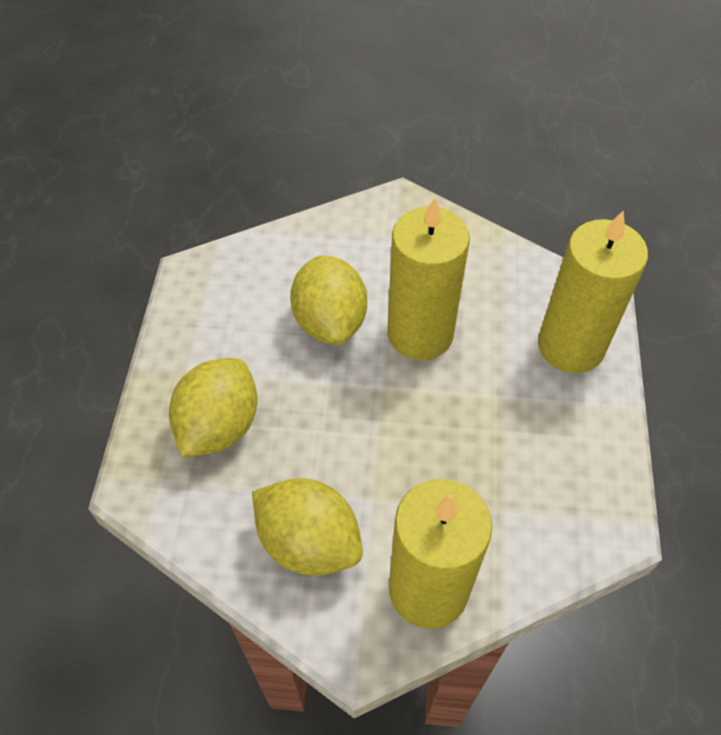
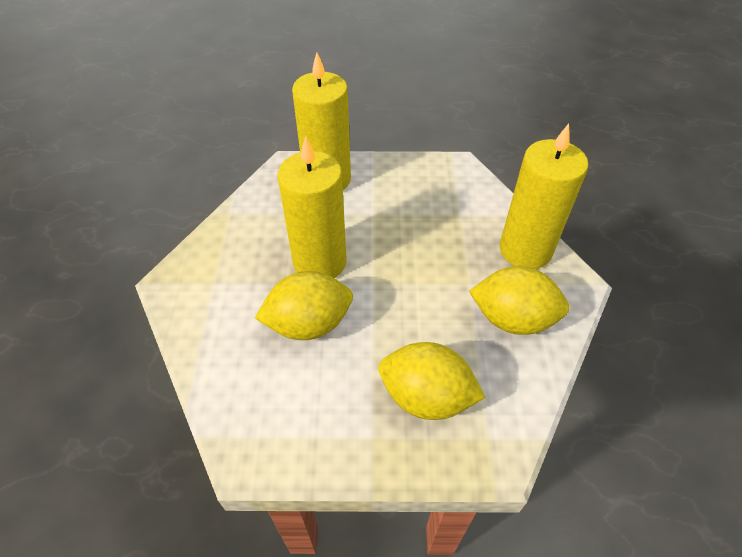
camera: 95 degrees left, 5 degrees down
yellow lemon [252,478,363,576] -> yellow lemon turned 75 degrees clockwise [469,266,570,335]

